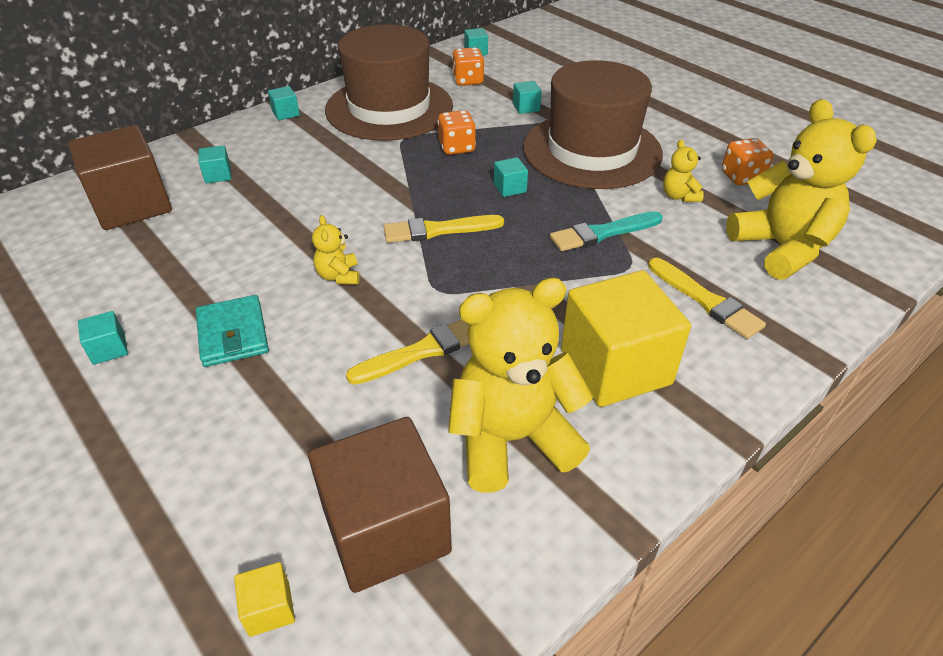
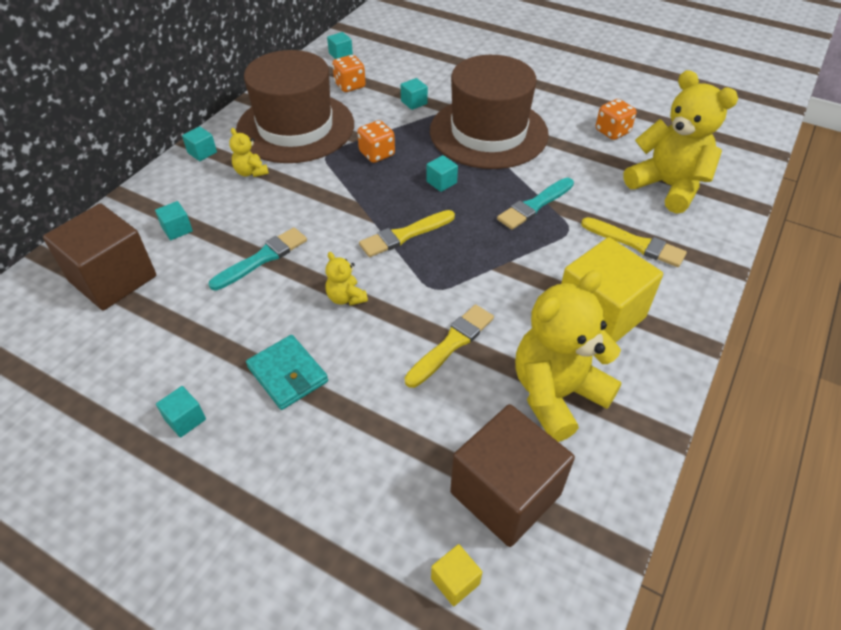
camera: 20 degrees left, 5 degrees up
yellow teddy bear [663,140,704,202] -> yellow teddy bear moved to [229,128,269,177]
none -> turquoise brush [208,227,307,291]

